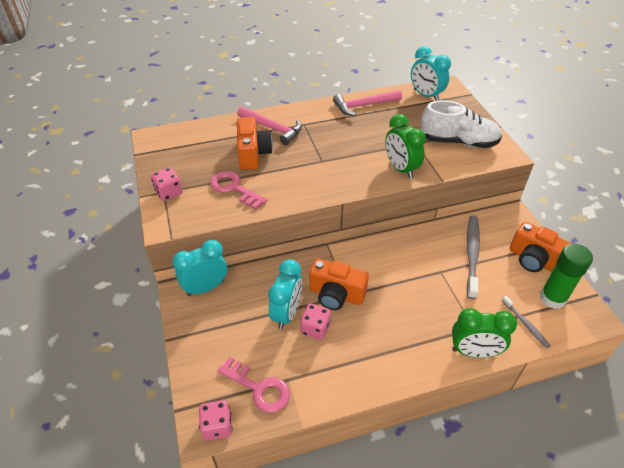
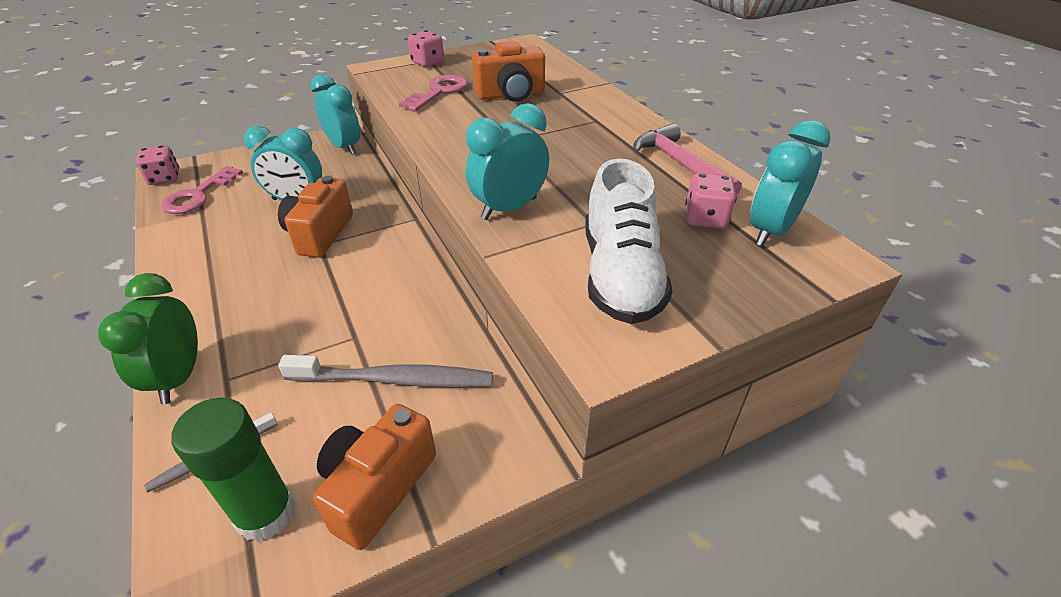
camera: 80 degrees right, 5 degrees down
pink hammer [237,106,302,145] -> none
pink dice [300,304,331,340] -> pink dice moved to [685,173,737,228]
green clock [385,114,426,179] -> turquoise clock [466,103,549,220]

